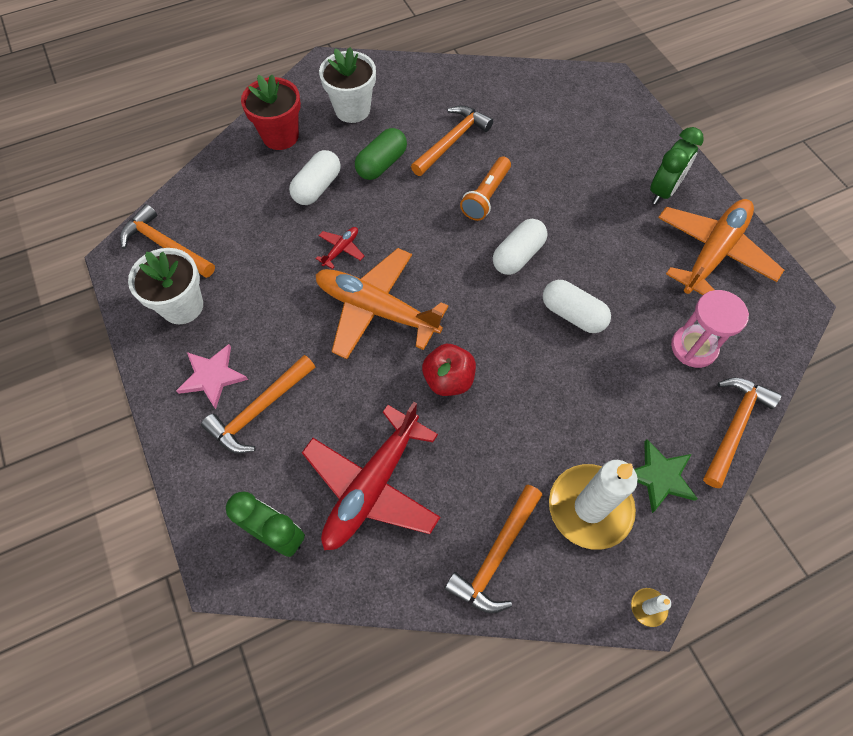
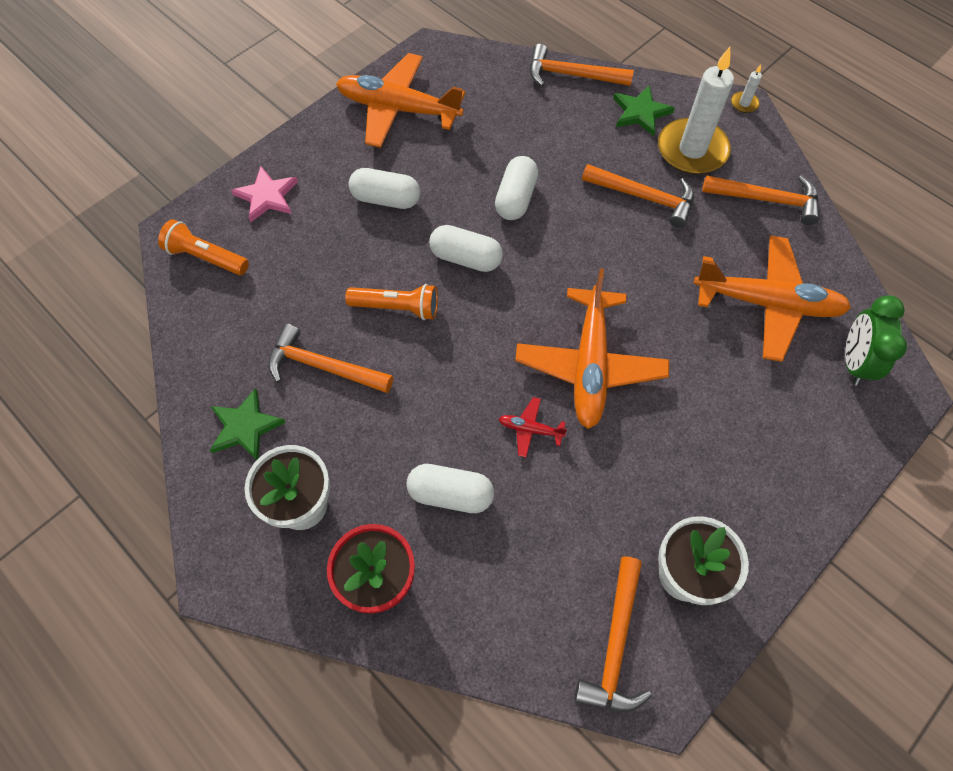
camera: 110 degrees left, 0 degrees up
pink star [176,344,248,409] -> pink star moved to [231,166,298,222]
orange hammer [201,355,315,454] -> orange hammer moved to [582,164,694,228]
red plane [302,402,440,550] -> orange plane [694,235,851,362]
green capsule [355,128,407,180] -> none
red apple [422,344,476,396] -> none
green clock [650,127,704,204] -> none
pink hourglass [671,290,749,368] -> none
none -> orange flashlight [158,219,249,275]
none -> green star [210,388,286,460]
none -> white capsule [349,168,420,209]

